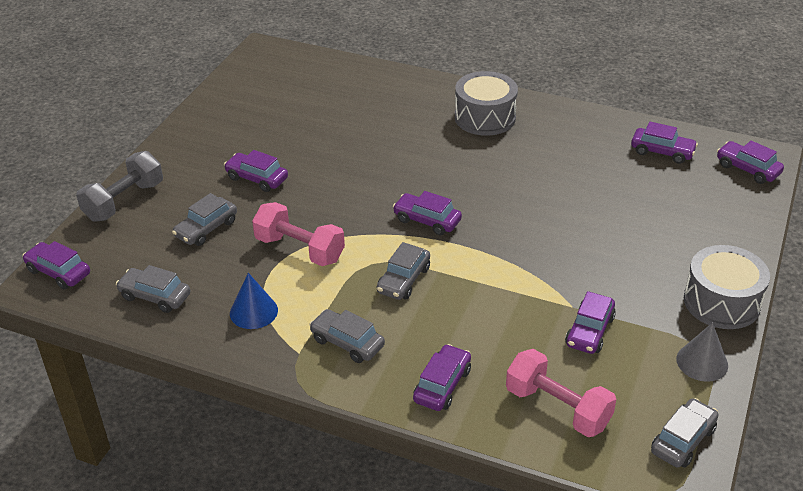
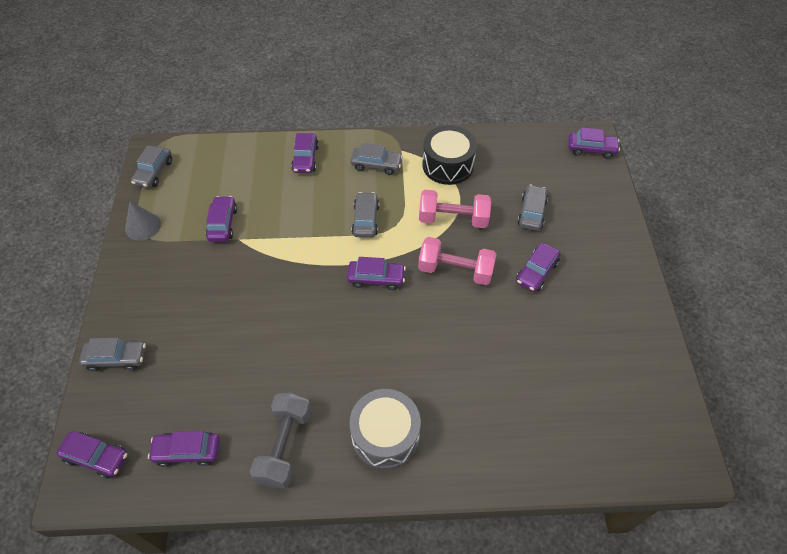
camera: 155 degrees right, 15 degrees up
grey dumbbell [76,151,163,222] -> grey dumbbell moved to [250,392,311,488]
grey car [116,265,190,313] -> grey car moved to [79,338,146,371]
purple car [224,150,288,192] -> purple car turned 120 degrees clockwise [516,243,561,292]
blue cone [230,273,278,329] -> black drum [422,125,477,185]
pink dumbbell [506,349,616,437] -> pink dumbbell moved to [418,237,497,285]
grey drum [684,245,770,329] -> none

